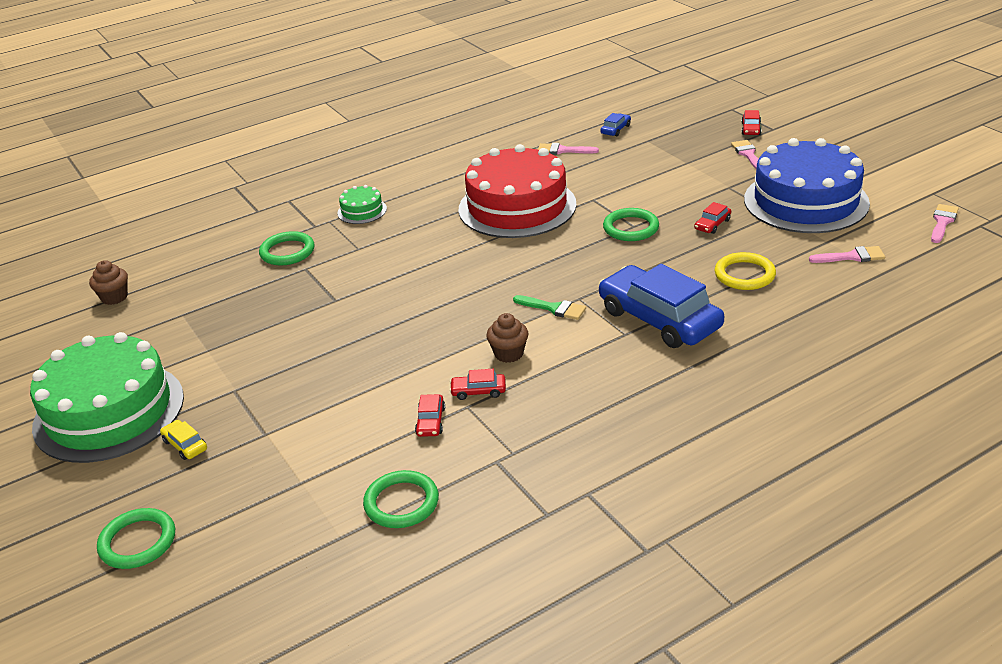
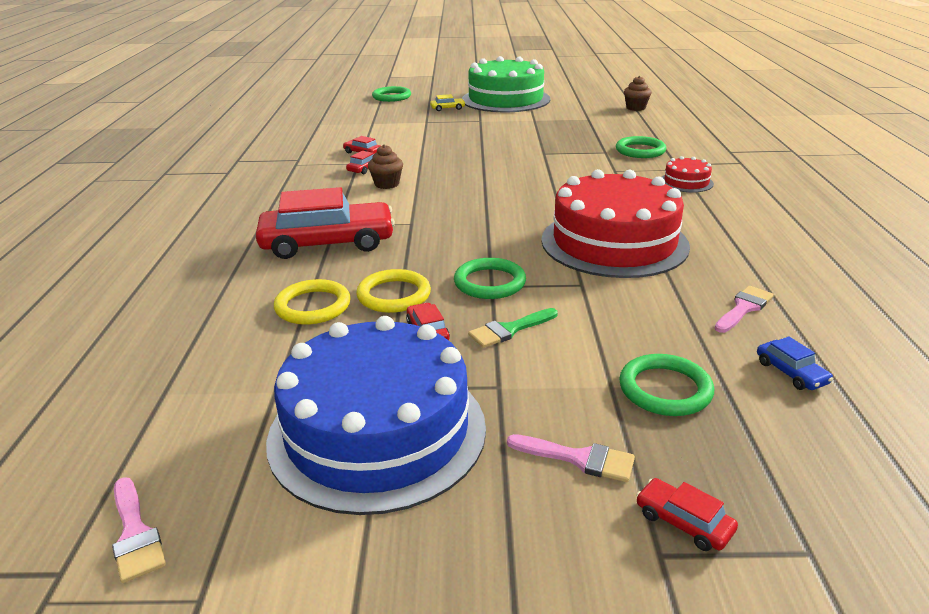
camera: 120 degrees right, 5 degrees down
green cake [337,185,387,224] -> red cake [662,156,714,192]
green ring [363,470,439,528] -> green ring moved to [619,354,714,416]
green brush [513,295,586,320] -> green brush moved to [468,308,558,348]
blue car [599,264,724,348] -> red car [256,187,395,259]
pink brush [809,246,885,263] -> none
none -> yellow ring [356,269,431,313]

